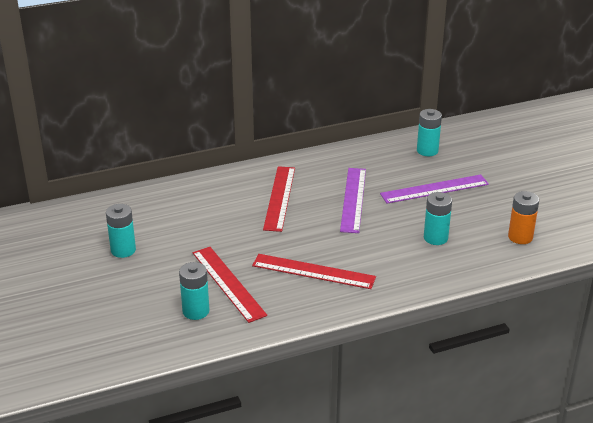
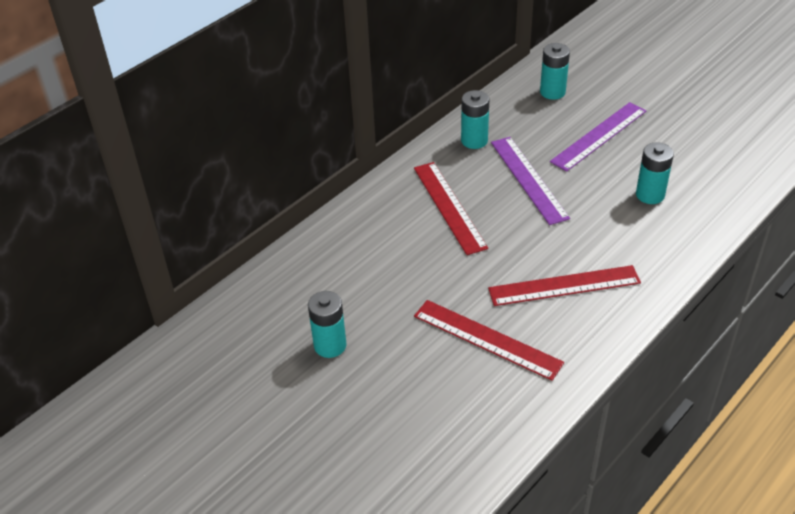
camera: 25 degrees left, 10 degrees up
turquoise battery [179,262,209,320] -> turquoise battery moved to [461,90,489,149]
orange battery [508,191,539,244] -> none

